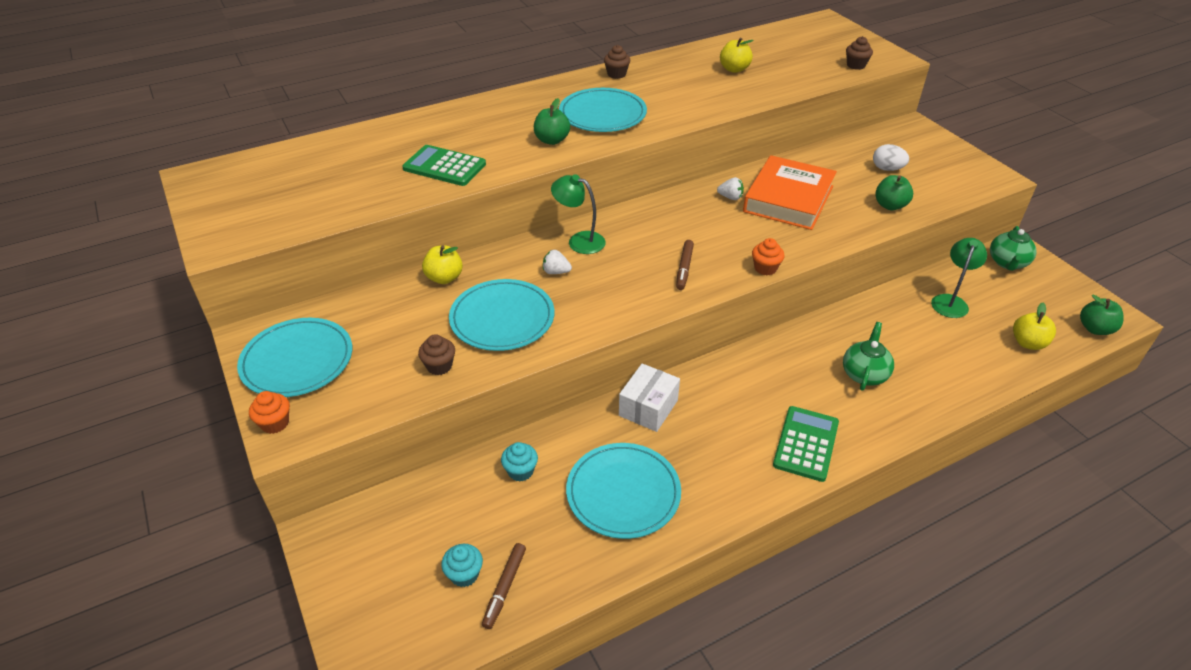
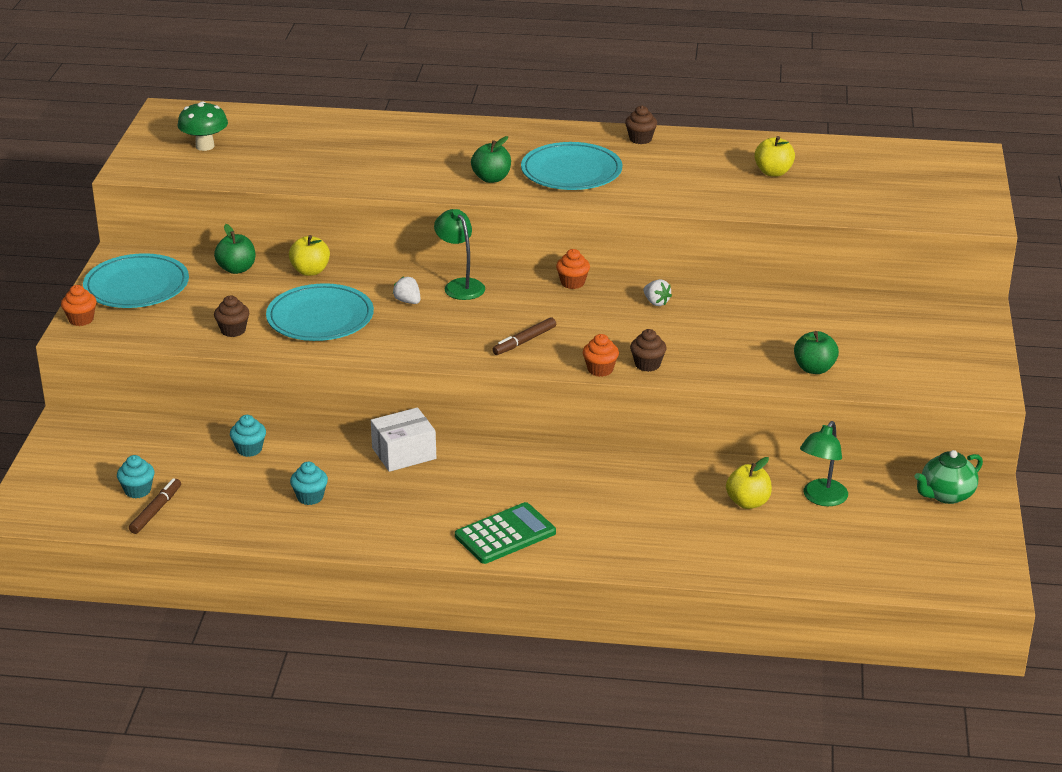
camera: 35 degrees right, 10 degrees down
green calculator [402,145,486,186] -> none
brown marker [482,543,526,629] -> brown marker turned 150 degrees clockwise [129,478,181,534]
turquoise plate [566,443,681,539] -> turquoise cupcake [290,462,328,505]
orange book [743,155,837,230] -> none
green teapot [843,322,894,391] -> none
brown cupcake [846,36,873,70] -> brown cupcake moved to [630,329,666,372]
white egg [873,144,909,171] -> none
green lamp [931,238,987,318] -> green lamp turned 150 degrees clockwise [800,421,848,506]
yellow apple [1013,303,1056,350] -> yellow apple moved to [726,457,772,509]
green apple [1080,294,1123,335] -> green apple moved to [214,224,255,274]
none -> green mushroom [178,101,228,151]
none -> orange cupcake [556,249,590,289]

